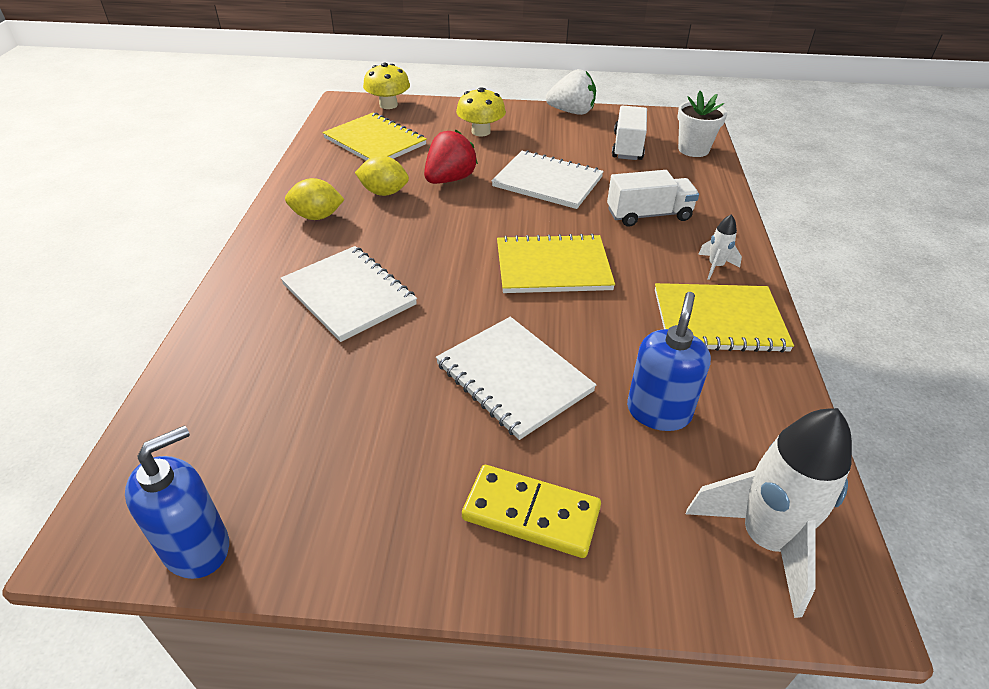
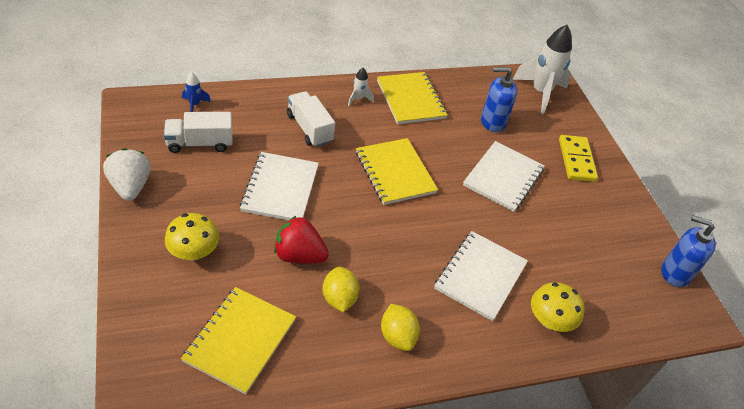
camera: 115 degrees left, 5 degrees up
yellow mushroom [363,62,410,109] -> yellow mushroom moved to [531,282,584,332]
white flower pot [677,91,727,157] -> blue rocket [182,72,211,112]

